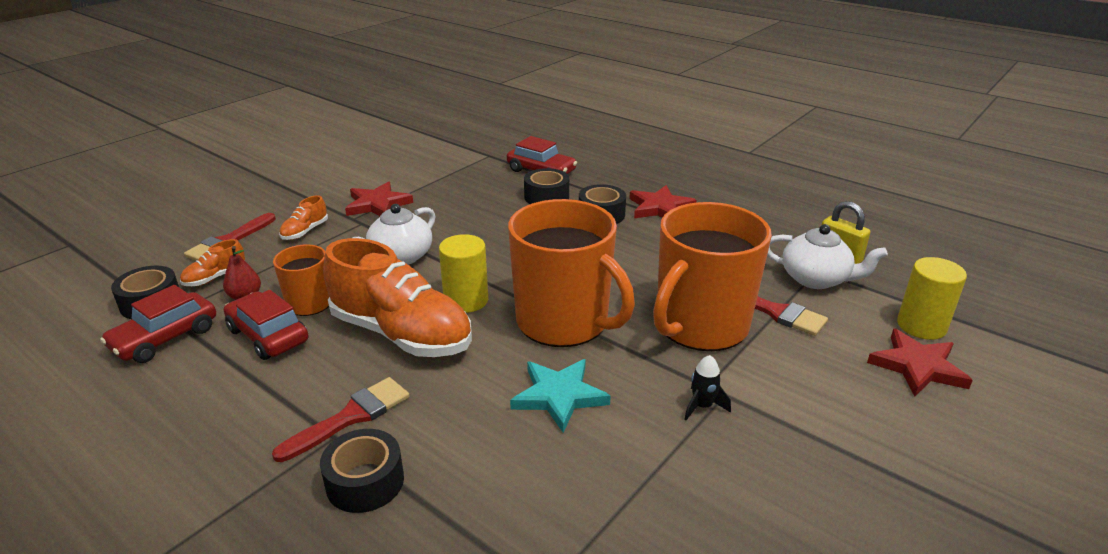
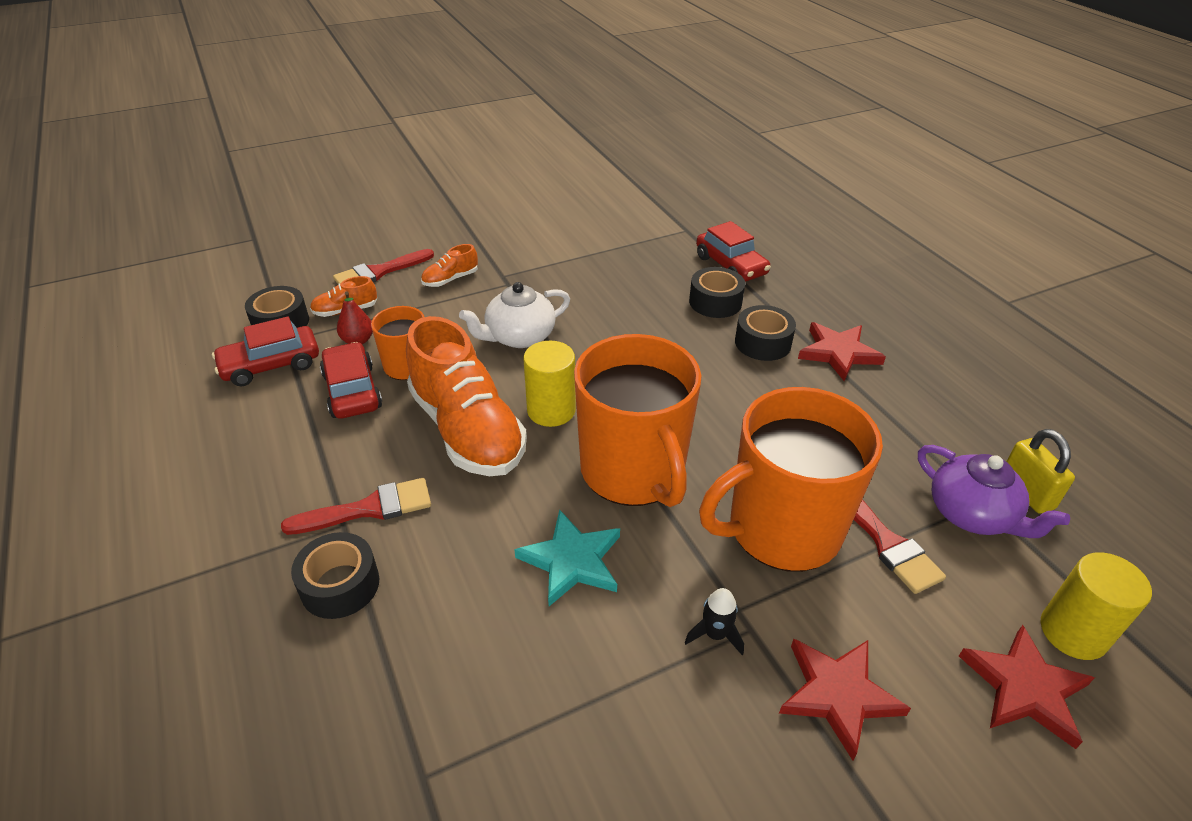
camera: 25 degrees right, 10 degrees up
red star [345,181,413,216] -> red star moved to [779,639,911,760]
white teapot [767,224,888,289] -> purple teapot [918,445,1070,538]

